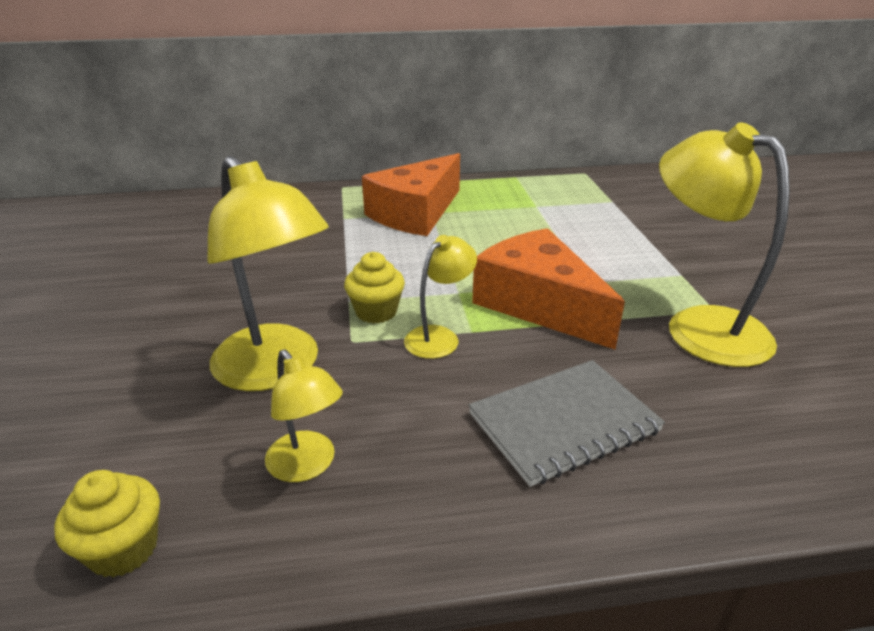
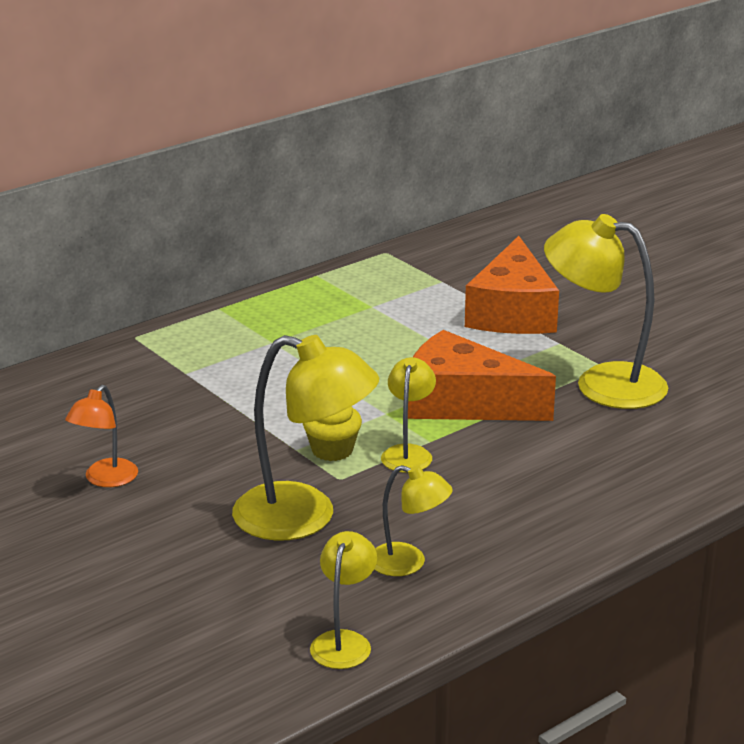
camera: 30 degrees left, 5 degrees down
yellow cupcake [54,470,160,577] -> yellow lamp [310,531,377,669]
orange cheese [362,153,460,236] -> orange cheese moved to [465,236,559,334]
grey notebook [469,360,665,487] -> none
none -> orange lamp [65,385,138,487]

